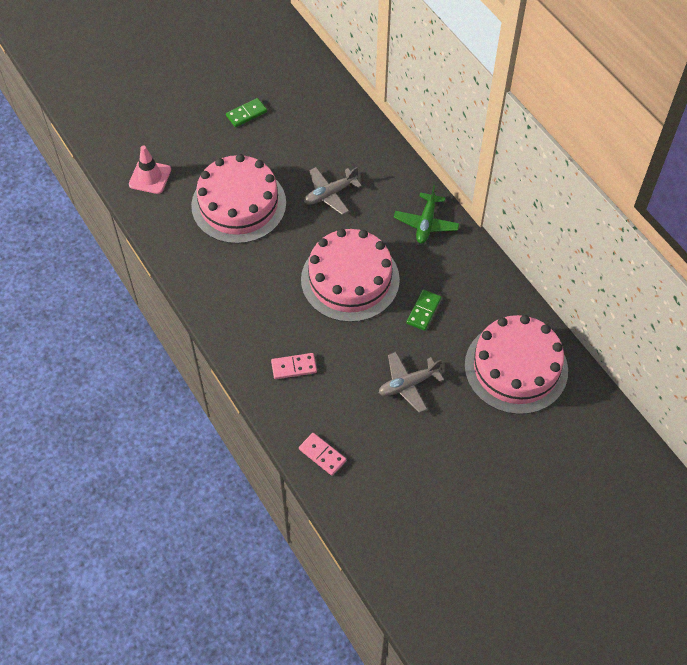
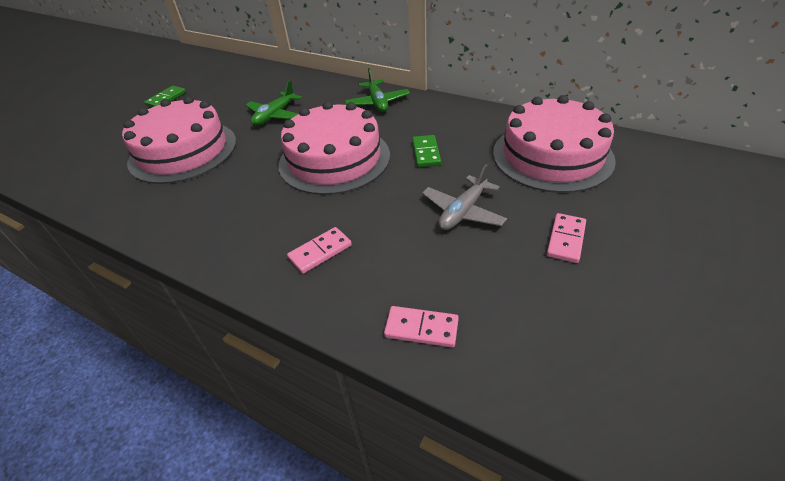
camera: 25 degrees left, 15 degrees down
pink traffic cone [129,146,171,194] -> none
grey plane [304,167,362,215] -> green plane [245,80,302,126]
none -> pink domino [547,213,586,263]

